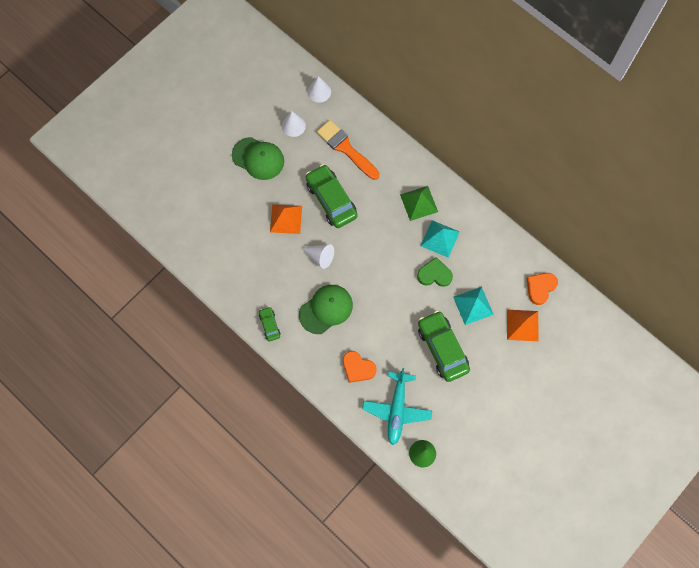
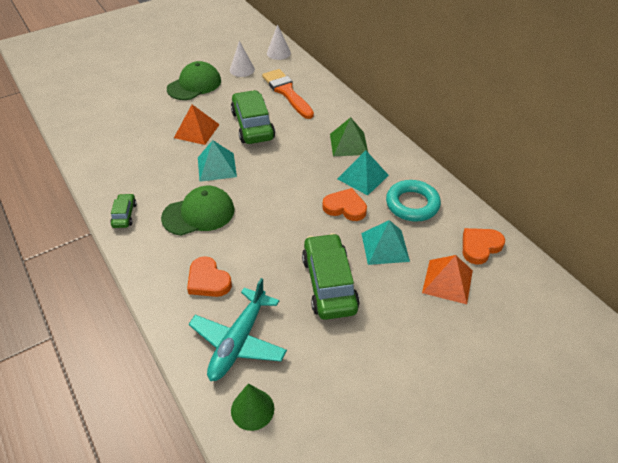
camera: 15 degrees right, 25 degrees down
green cap [232,137,284,180] -> green cap turned 90 degrees counterclockwise [167,61,221,100]
white cone [301,244,334,269] -> turquoise pyramid [198,140,237,182]
green heart [417,257,453,287] -> orange heart [322,188,367,221]
none -> turquoise ring [386,180,441,222]

